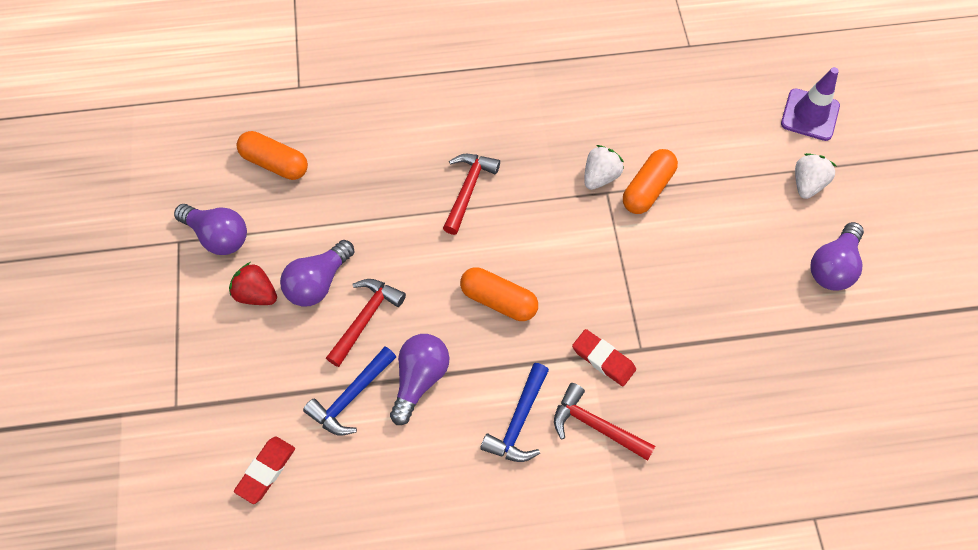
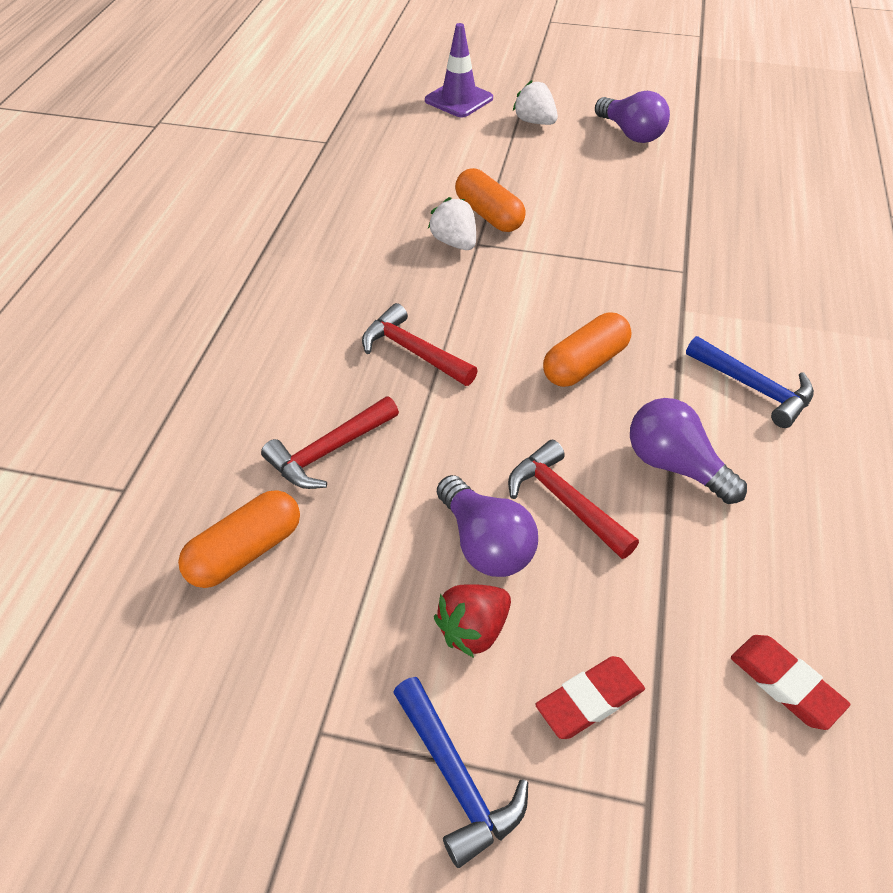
camera: 70 degrees left, 15 degrees down
purple light bulb [174,204,247,255] -> none
blue hammer [303,346,396,435] -> blue hammer moved to [393,677,528,868]
red hammer [554,383,655,461] -> red hammer moved to [261,396,399,489]
red eraser [572,329,636,386] -> red eraser moved to [535,656,645,739]

